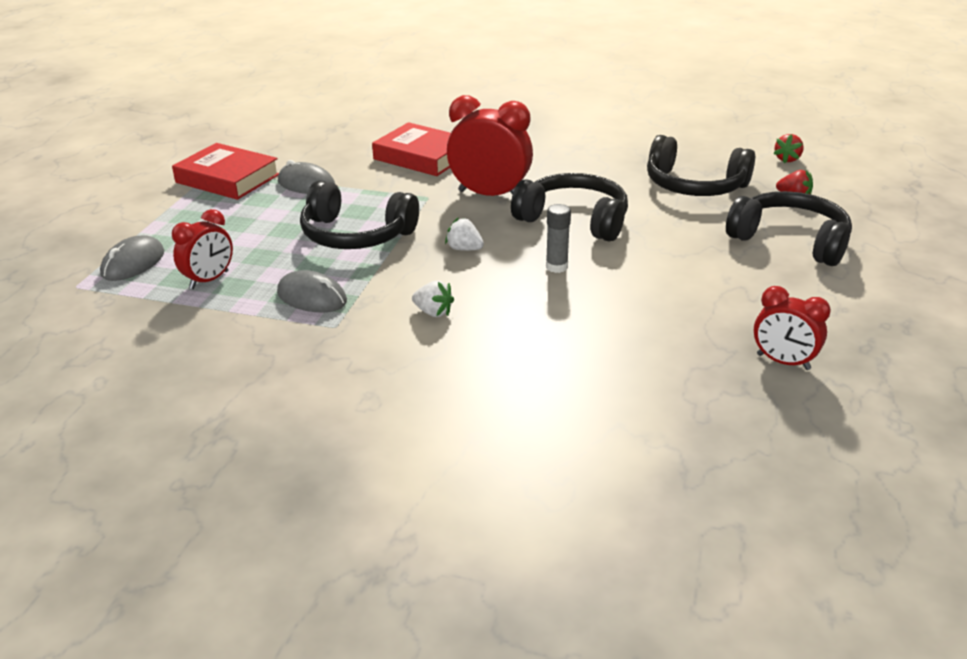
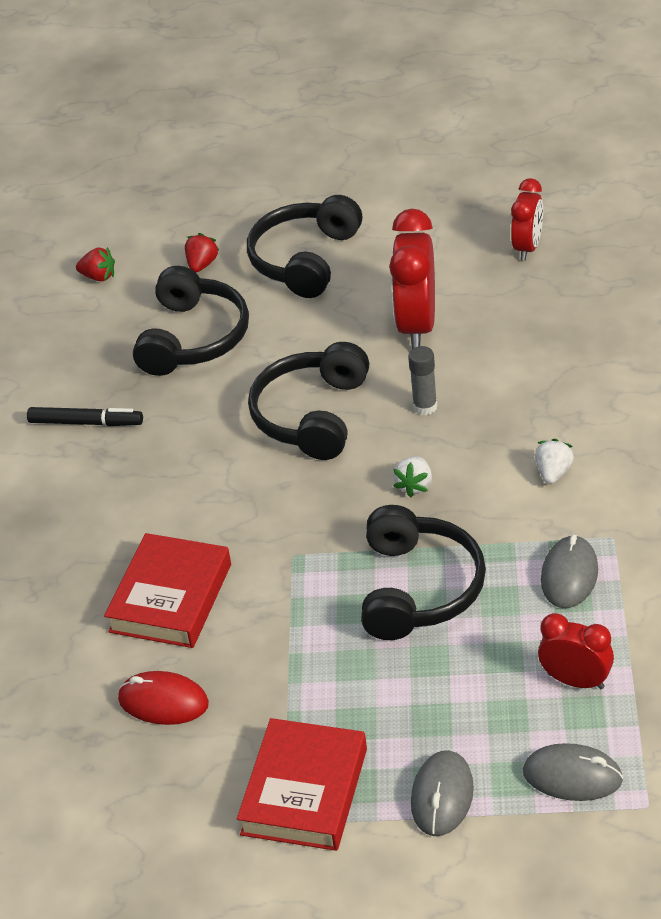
camera: 100 degrees left, 10 degrees up
grey mouse [278,160,335,194] -> grey mouse moved to [411,750,474,836]
red clock [447,95,533,196] -> red clock moved to [389,209,435,349]
none -> black marker [27,407,143,426]
none -> red mouse [118,671,209,725]

